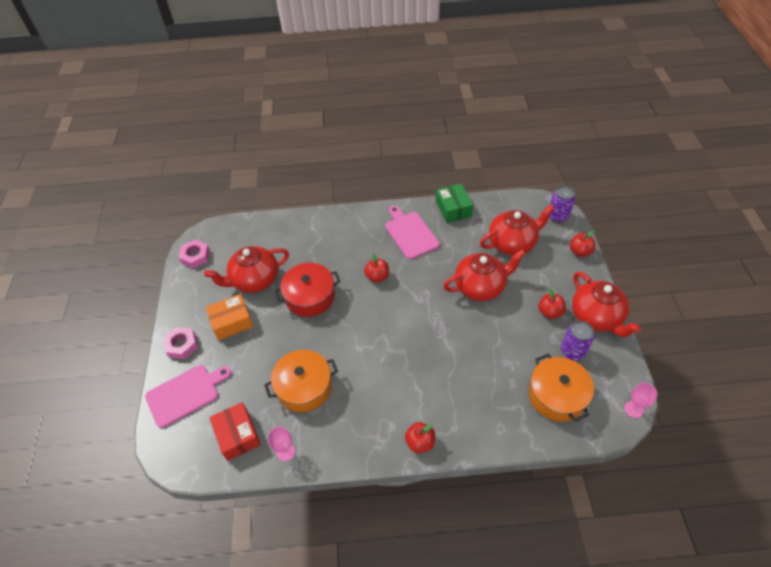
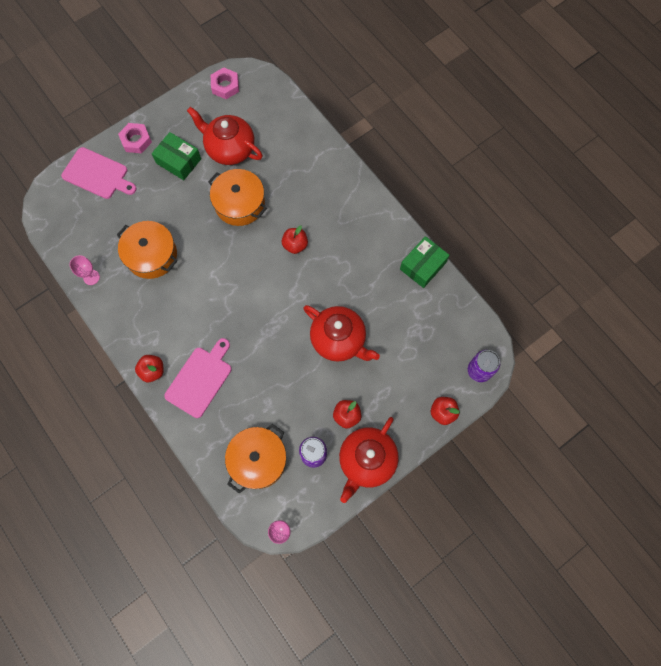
camera: 55 degrees right, 20 degrees up
orange box [206,294,253,340] -> green box [152,132,201,180]
red box [209,402,261,461] -> none
red pot [274,263,341,317] -> orange pot [208,169,267,226]
pink cutting board [385,206,440,259] -> pink cutting board moved to [164,338,231,418]
red teapot [480,205,555,255] -> none

